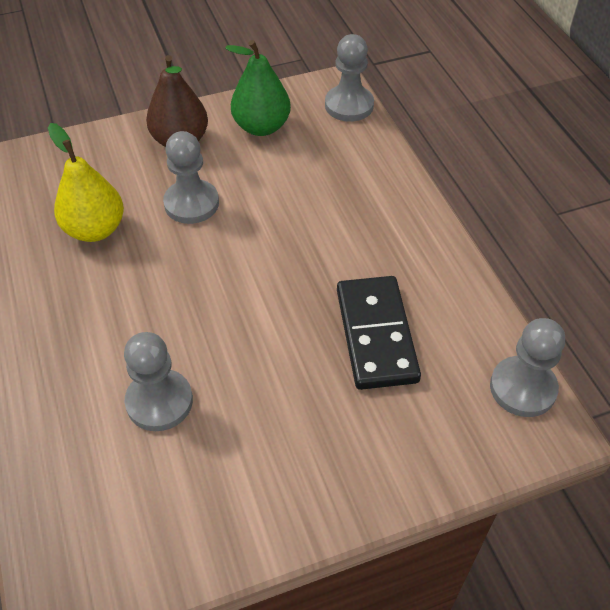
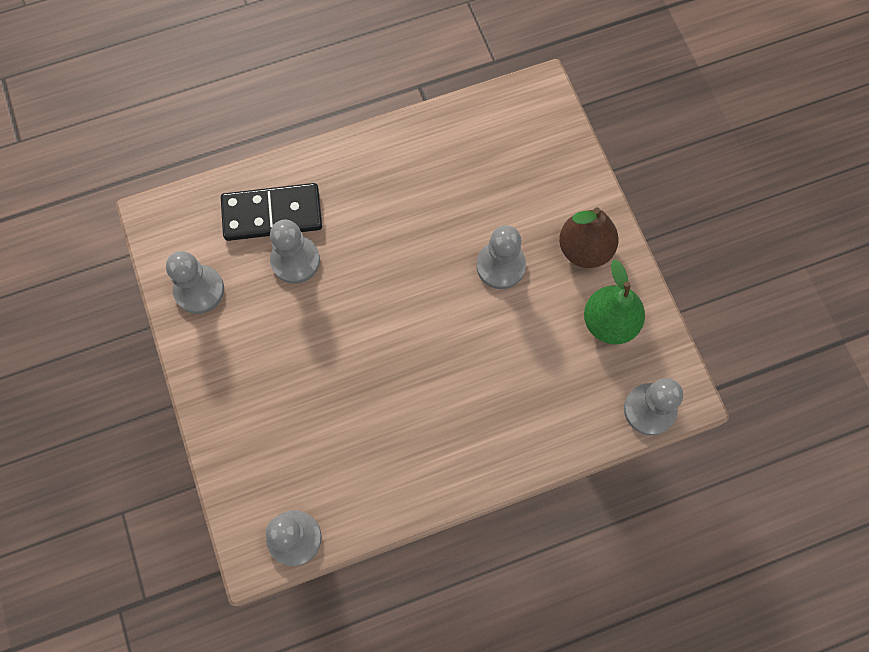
camera: 90 degrees right, 20 degrees up
yellow pear [48,123,124,242] -> none
black domino [337,276,421,390] -> black domino moved to [221,183,322,241]
none -> grey pawn [166,251,224,314]

